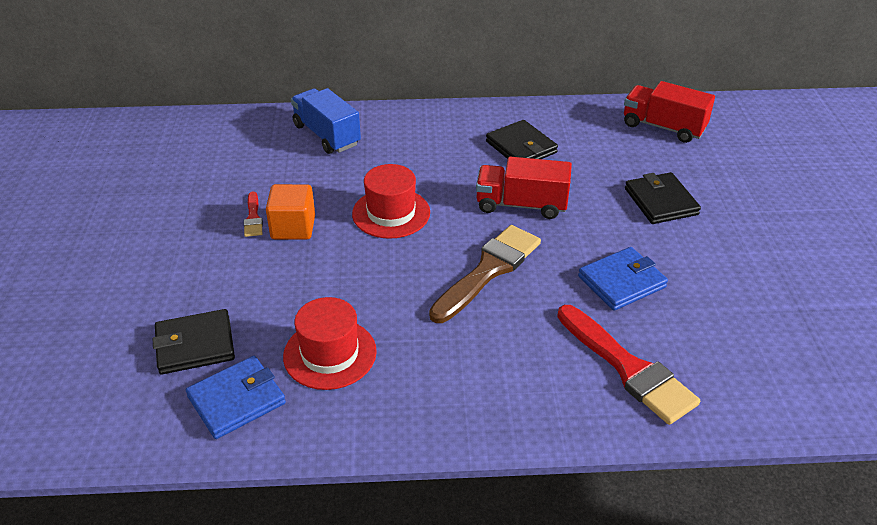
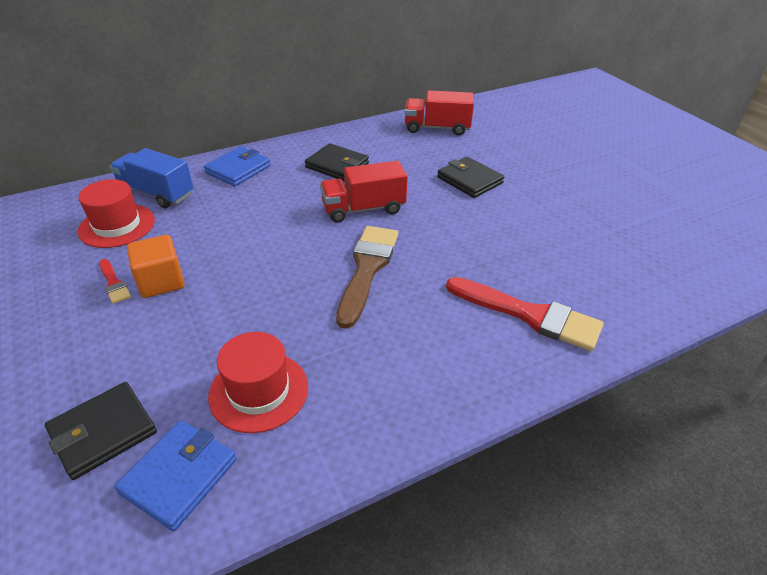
camera: 25 degrees left, 0 degrees up
red hat [352,164,430,239] -> red hat moved to [78,179,155,248]
blue wallet [578,247,668,311] -> blue wallet moved to [204,146,271,186]

